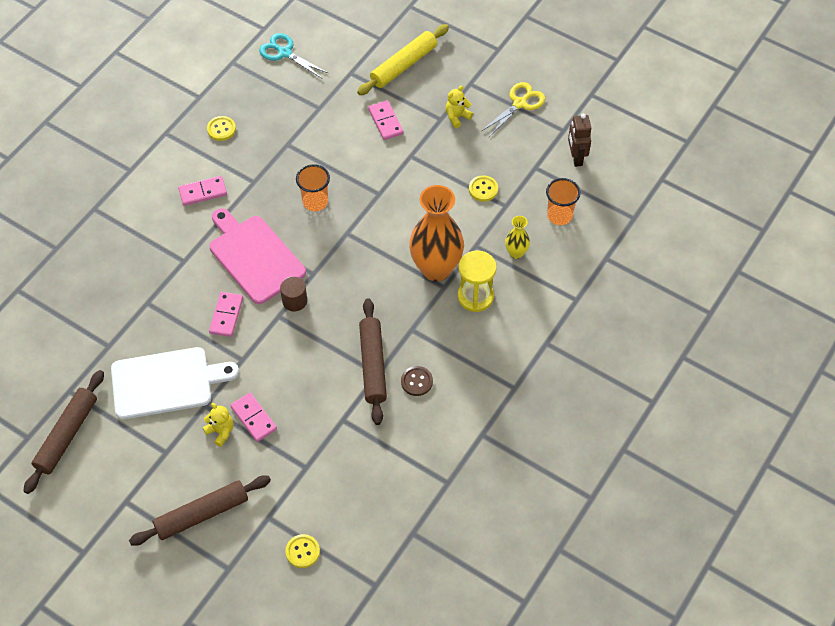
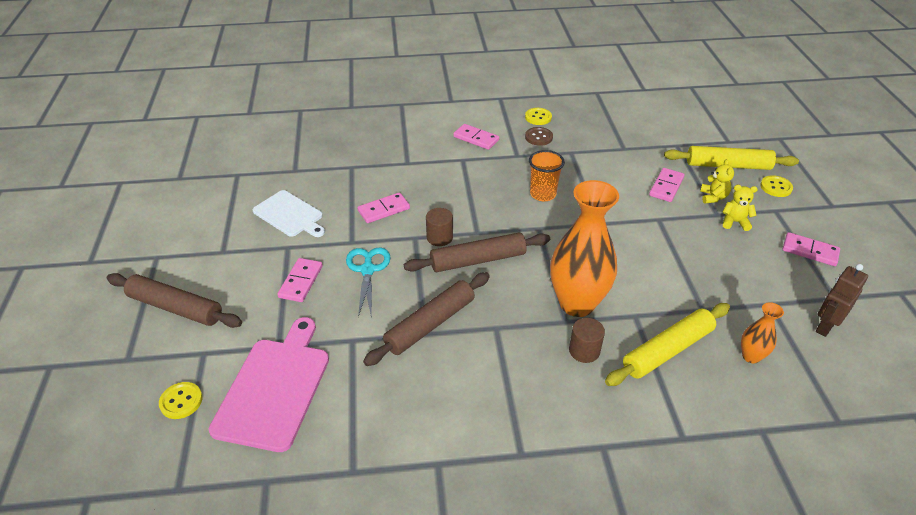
camera: 50 degrees right, 15 degrees down
brown rolling pin [24,370,104,494] -> brown rolling pin moved to [404,233,550,272]
white cutting board [111,347,239,419] -> white cutting board [252,190,325,237], size x0.67
yellow teddy bear [203,403,233,447] -> yellow teddy bear moved to [700,159,734,203]
pink cutting board [210,208,306,304] -> pink cutting board moved to [209,317,329,452]
turquoise scissors [259,33,329,78] -> turquoise scissors moved to [346,247,390,317]
brown button [401,366,433,396] -> brown button moved to [525,127,553,146]
yellow hourglass [457,250,497,312] -> brown cylinder [569,318,605,363]
yellow button [469,175,498,202] -> yellow button moved to [760,175,793,197]
yellow scissors [482,82,545,137] -> pink domino [783,232,840,266]
yellow vase [505,216,530,259] -> yellow rolling pin [605,303,730,386]
orange cup [546,178,580,225] -> orange vase [741,302,784,364]

